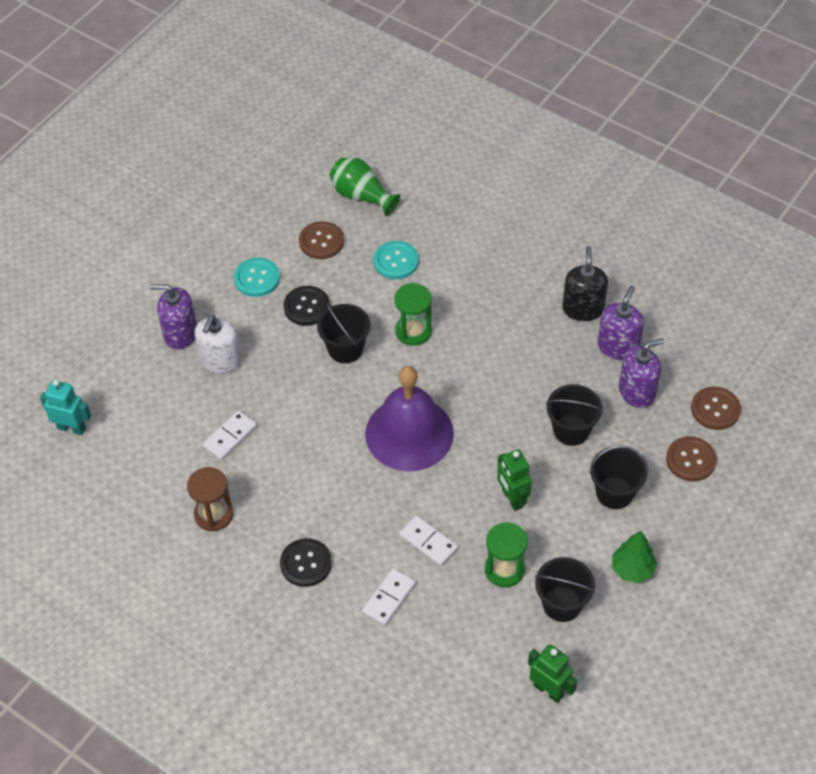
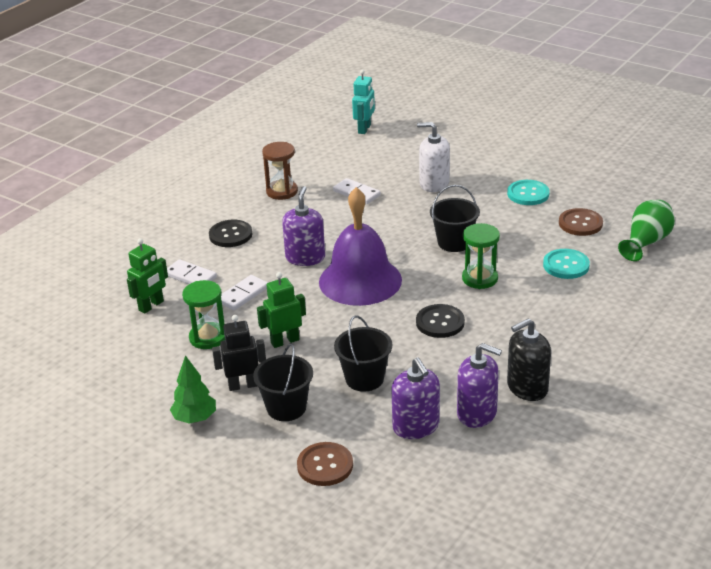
camera: 90 degrees right, 20 degrees down
purple soap dispenser [150,284,197,350] -> purple soap dispenser moved to [282,186,325,266]
black button [283,286,330,326] -> black button moved to [416,304,465,338]
green robot [528,644,577,703] -> green robot moved to [127,238,168,314]
black bucket [535,557,596,622] -> none
black soap dispenser [562,246,608,321] -> black soap dispenser turned 150 degrees clockwise [507,318,551,401]
brown button [691,386,741,430] -> none
none -> black robot [212,315,266,391]

